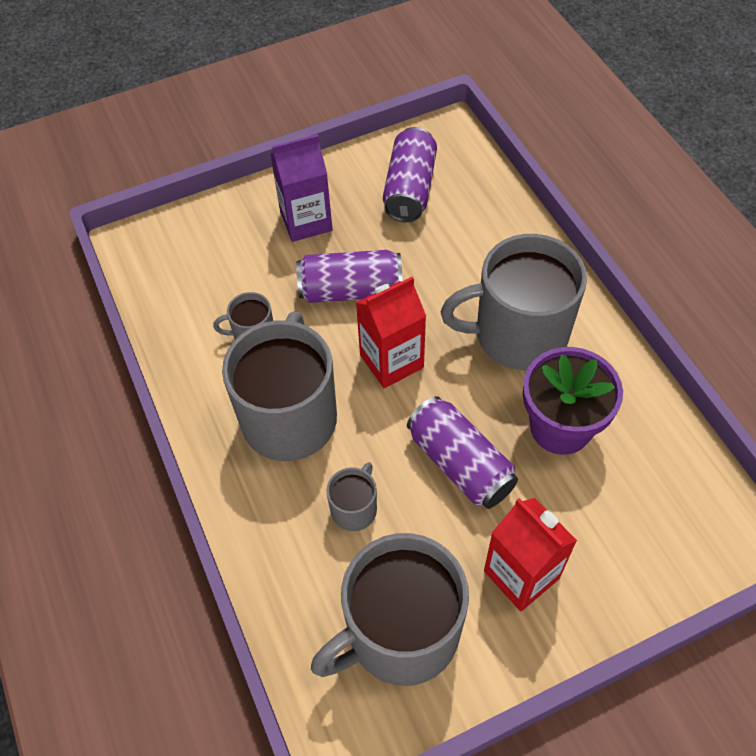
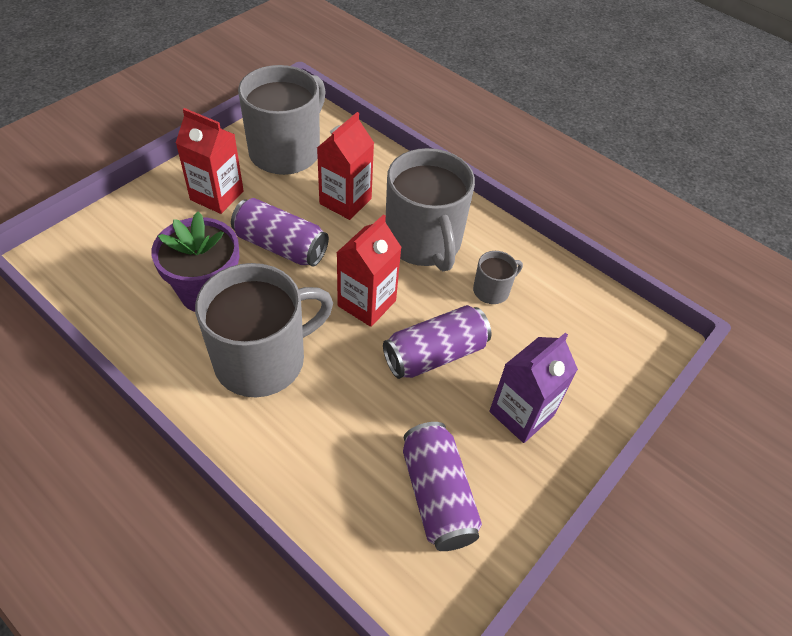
camera: 150 degrees right, 5 degrees down
grey mug [326,462,377,531] -> red carton [317,112,374,220]

